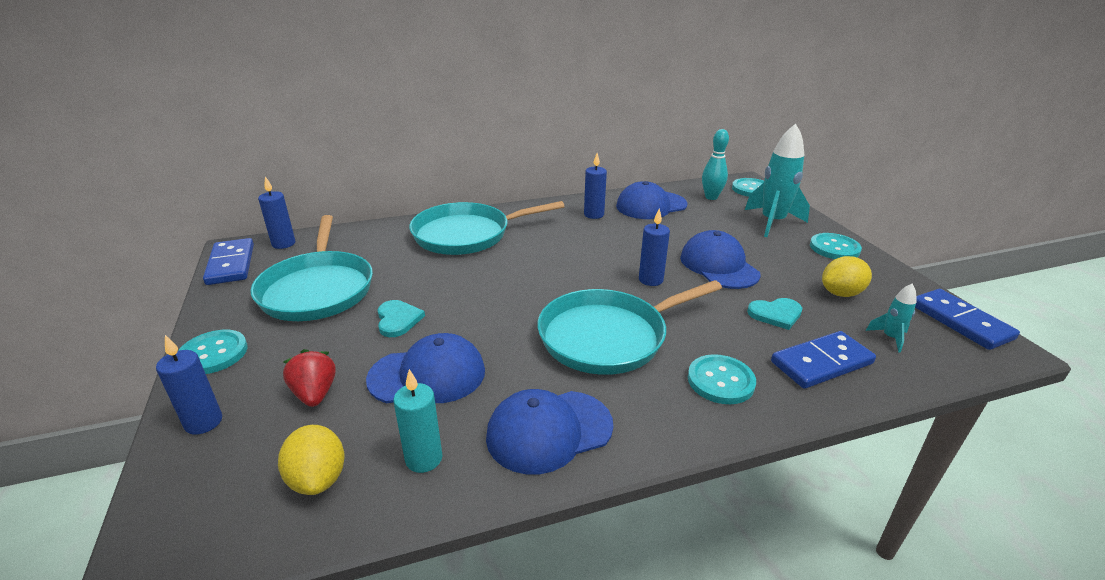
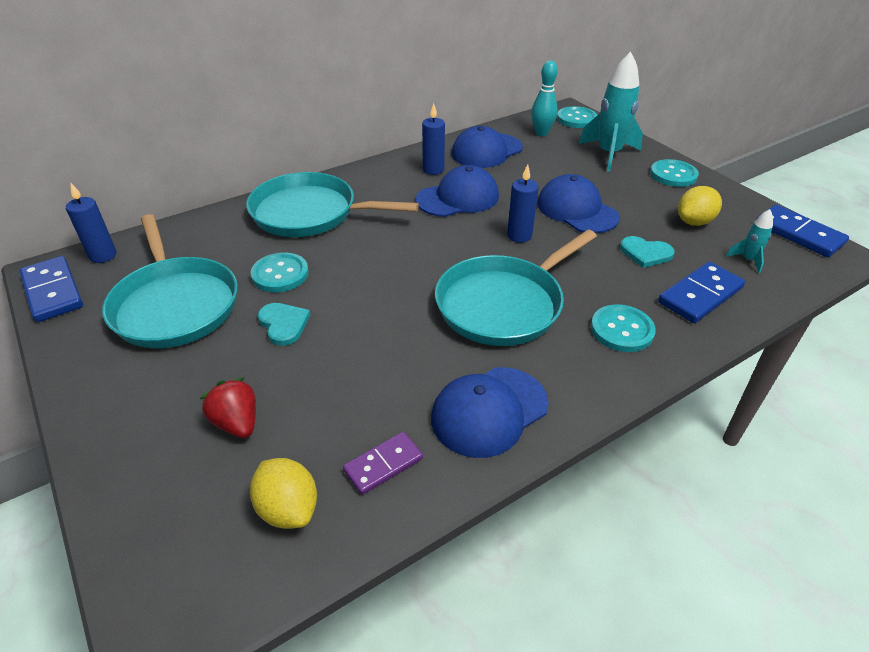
camera: 15 degrees left, 10 degrees up
blue candle [156,335,222,435] -> none
turquoise button [178,330,248,374] -> turquoise button moved to [251,252,309,292]
blue cap [366,333,485,403] -> blue cap moved to [416,165,499,217]
turquoise candle [394,369,442,473] -> purple domino [343,432,423,495]
turquoise pan [409,201,565,255] -> turquoise pan turned 45 degrees clockwise [246,172,419,237]
turquoise heart [747,298,802,330] -> turquoise heart turned 45 degrees clockwise [620,236,675,268]

